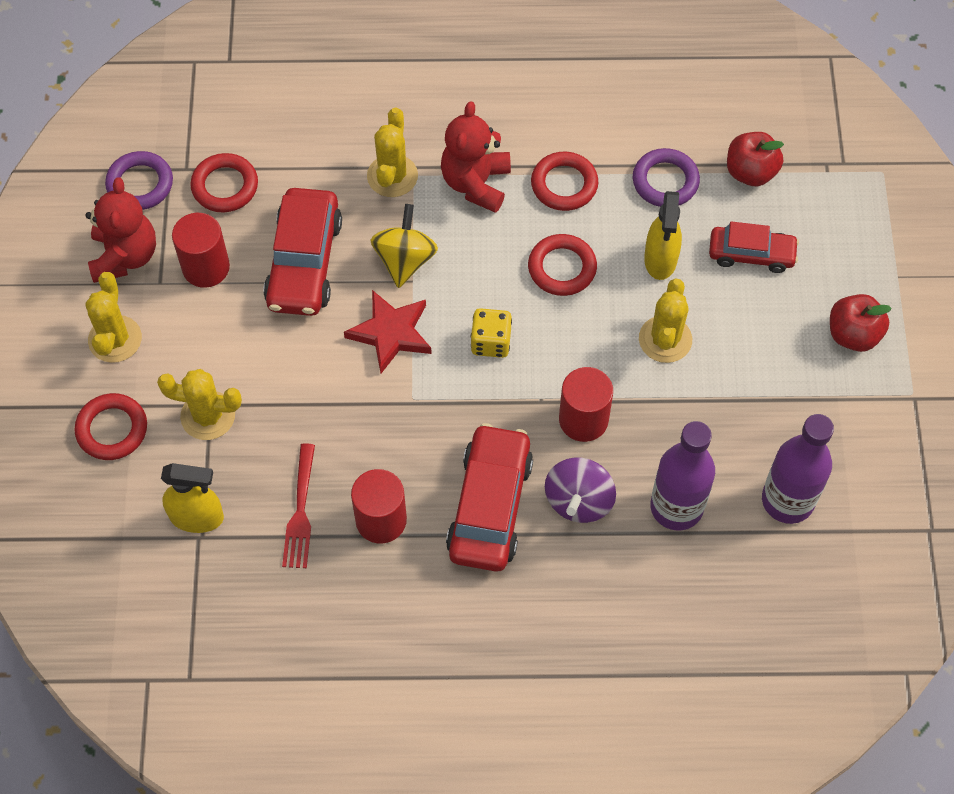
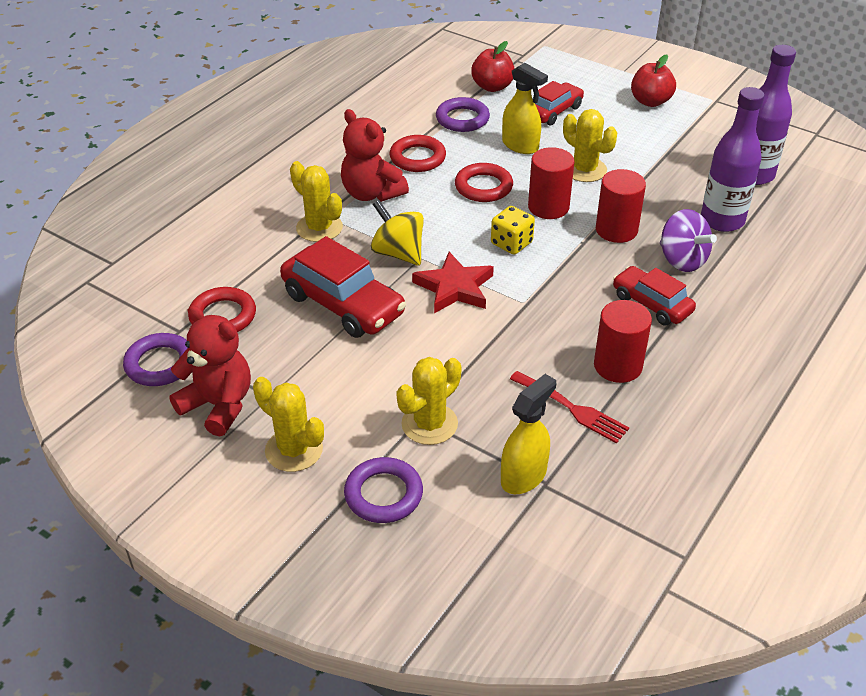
camera: 55 degrees left, 20 degrees down
red ring [75,393,147,460] -> purple ring [344,457,423,523]
red cylinder [172,213,230,288] -> red cylinder moved to [528,147,575,219]
red car [446,423,533,572] -> red car [613,266,696,325], size x0.63

